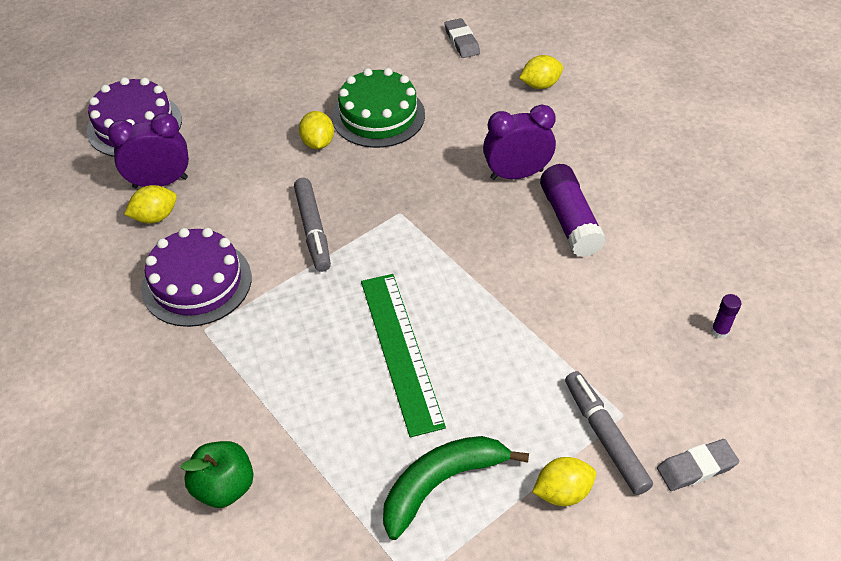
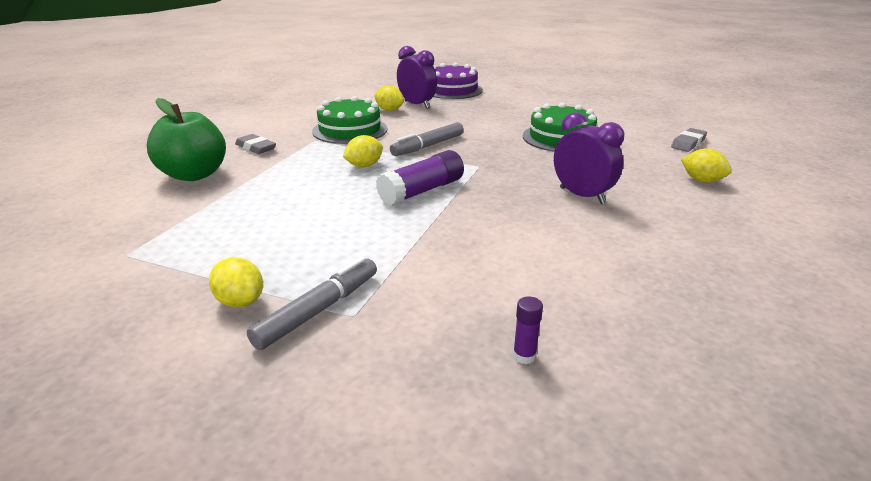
camera: 60 degrees right, 20 degrees down
purple cake [142,228,252,327] -> green cake [312,96,387,144]
green apple [180,441,254,508] -> green apple [147,98,226,181], size x1.53
yellow lemon [299,111,334,149] -> yellow lemon moved to [343,135,383,167]
green ruler [361,274,446,437] -> none
green banana [383,436,529,540] -> none
purple glue stick [540,164,606,257] -> purple glue stick moved to [376,150,464,206]
grey eraser [657,439,739,491] -> grey eraser moved to [235,134,276,154]

